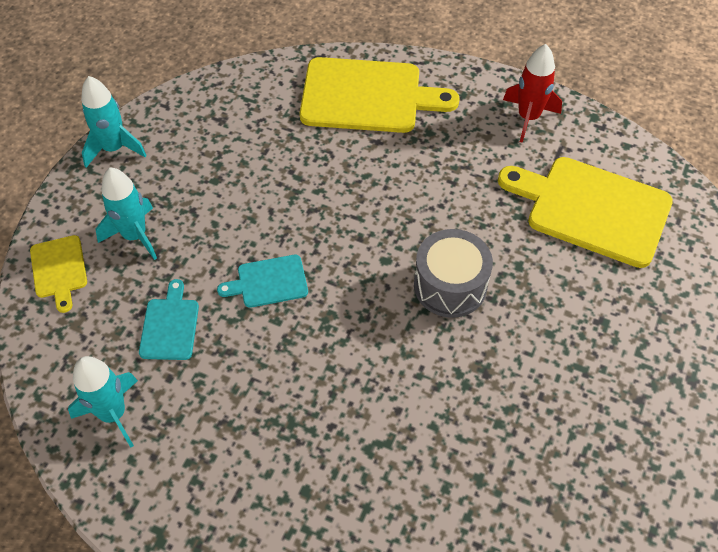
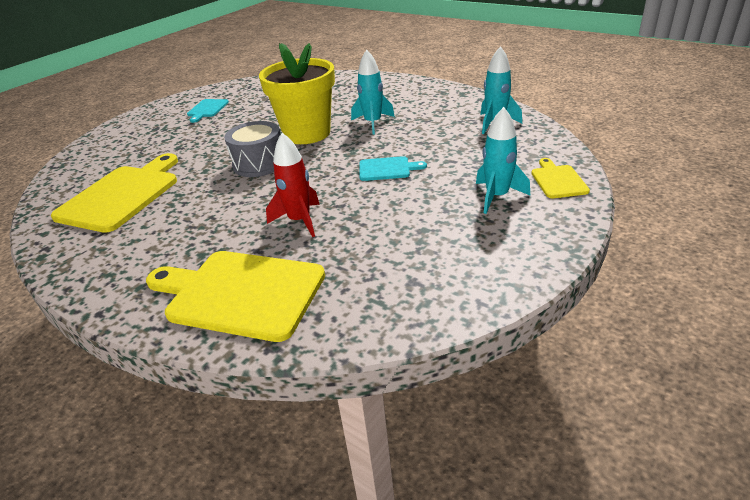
camera: 165 degrees left, 20 degrees down
turquoise rocket [81,76,147,168] -> turquoise rocket moved to [351,50,395,135]
turquoise cutting board [139,279,199,360] -> turquoise cutting board moved to [187,99,229,123]
yellow cutting board [498,157,673,268] -> yellow cutting board turned 105 degrees counterclockwise [51,153,178,233]
red rocket [503,44,562,143] -> red rocket moved to [266,133,320,237]
none -> yellow flower pot [259,43,335,144]

